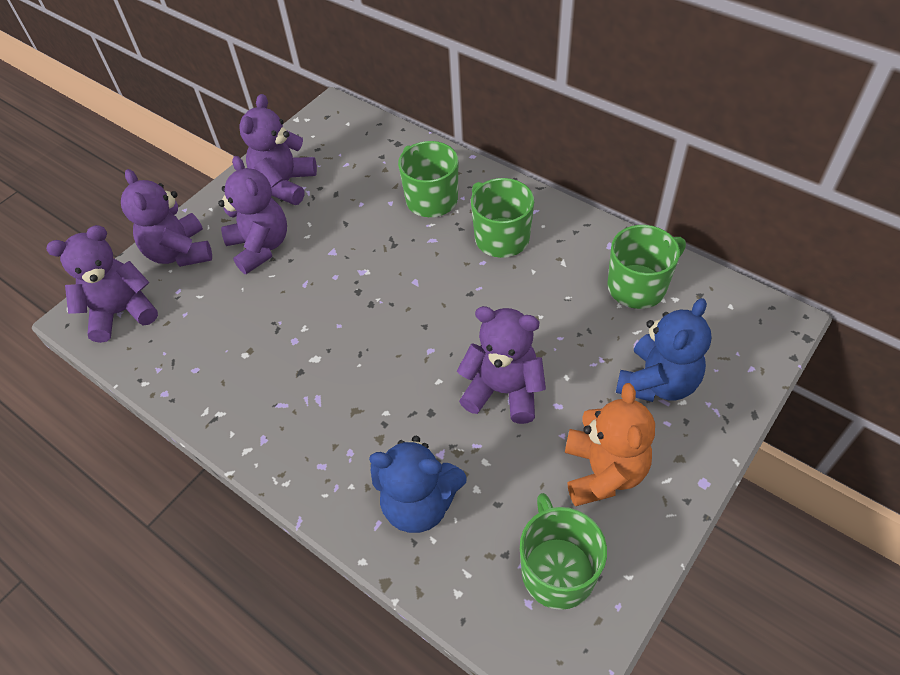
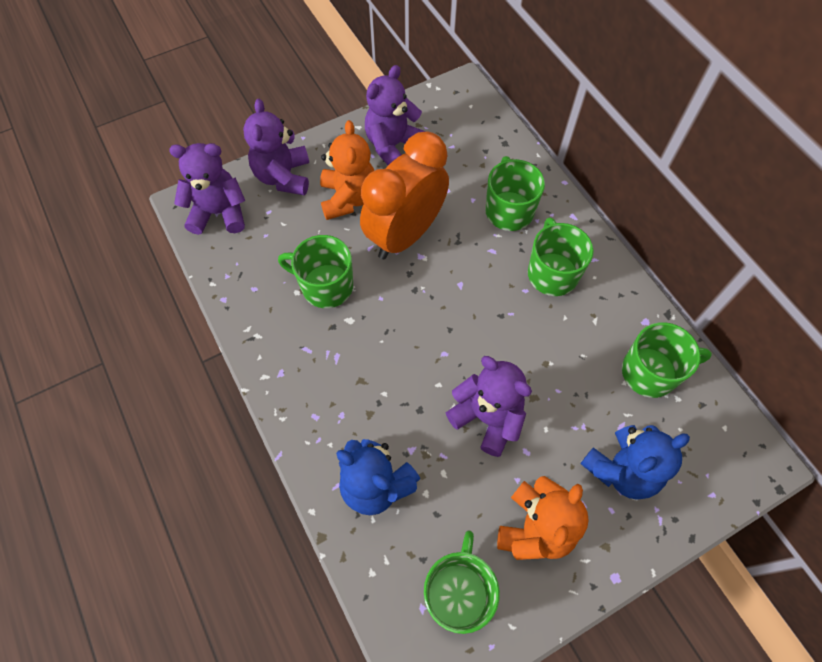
camera: 20 degrees right, 10 degrees up
purple teddy bear [218,156,287,274] -> orange teddy bear [320,120,374,220]
none -> green mug [278,235,353,308]
none -> orange clock [360,132,449,259]

